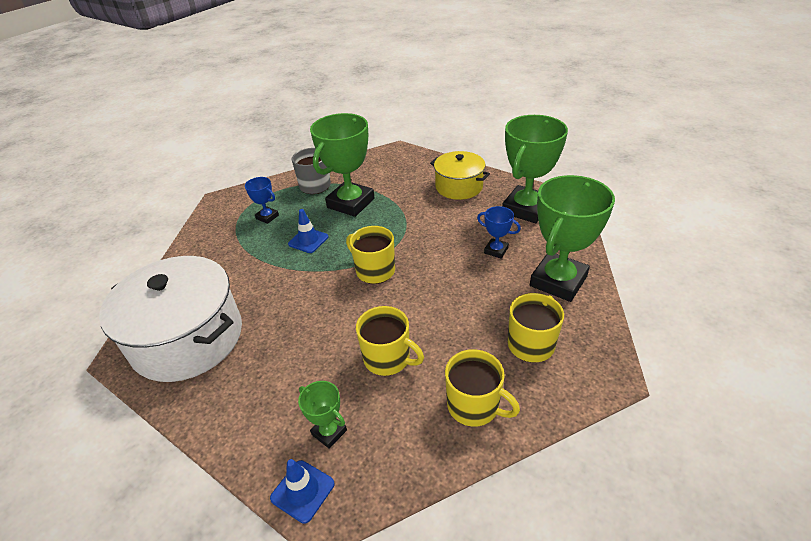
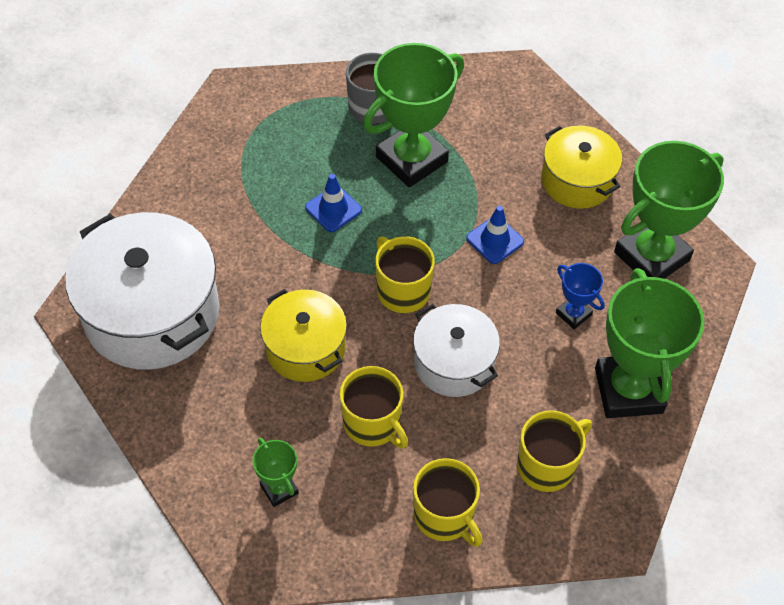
camera: 15 degrees right, 15 degrees up
blue trophy [245,177,279,224] -> none
blue traffic cone [270,459,335,524] -> blue traffic cone moved to [466,206,524,264]
green trophy [530,175,615,302] -> green trophy turned 60 degrees counterclockwise [595,268,704,418]
none -> yellow pot [260,289,347,382]
none -> white pot [413,304,500,397]

